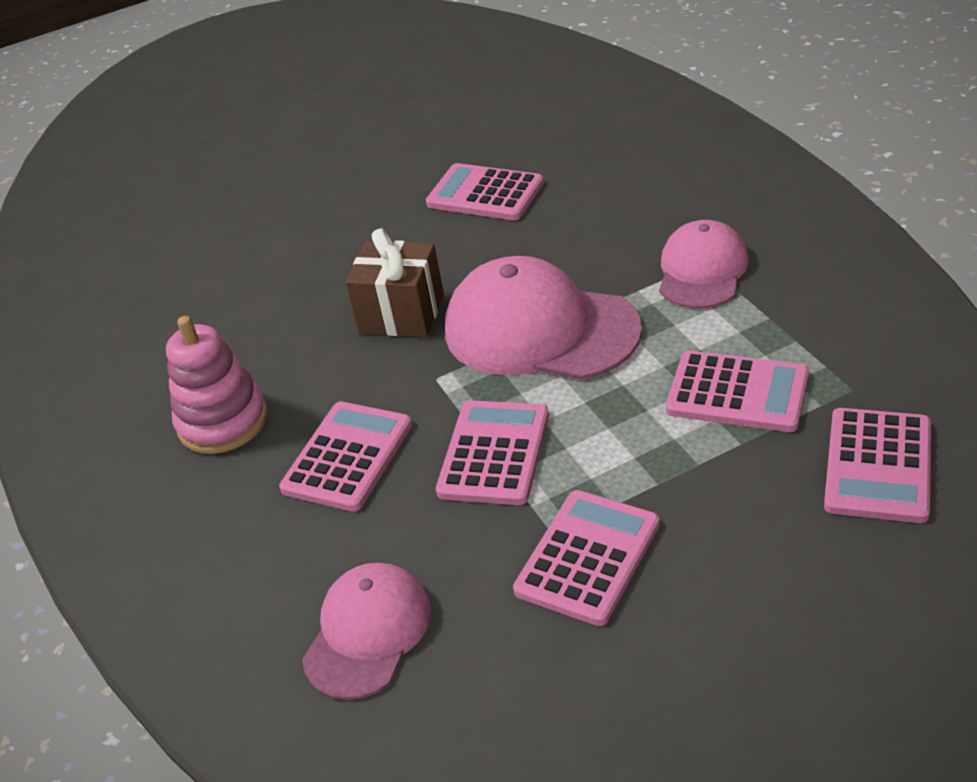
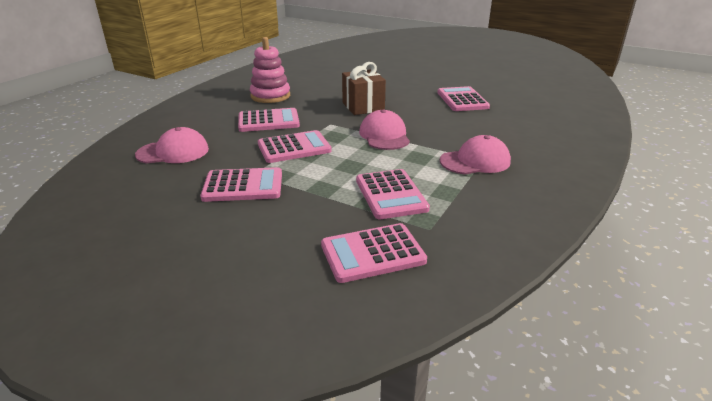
camera: 50 degrees right, 10 degrees down
pink cap [445,256,642,380] -> pink cap [359,109,410,150], size x0.61

